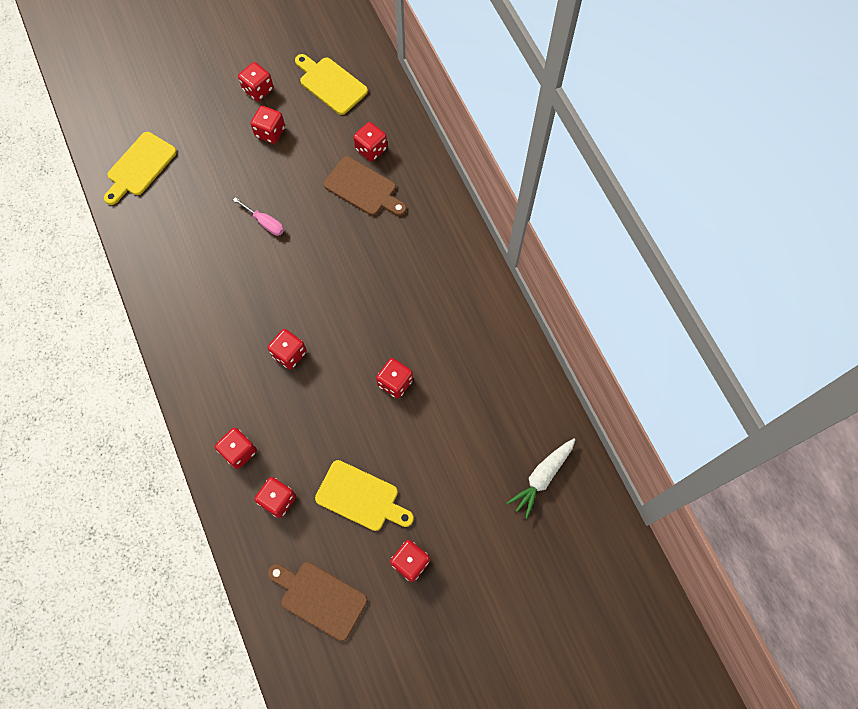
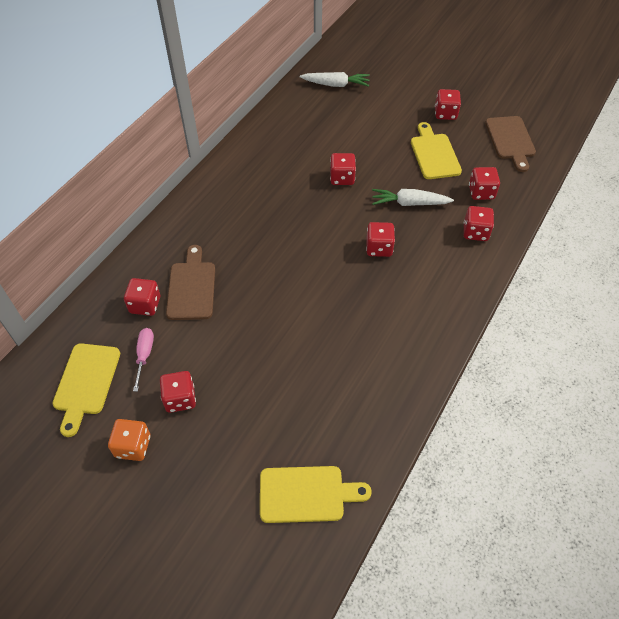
camera: 125 degrees left, 15 degrees down
pink screwdriver [233,197,284,236] -> pink screwdriver moved to [133,328,154,392]
red dice [238,62,274,101] -> orange dice [108,419,150,461]
none -> white carrot [372,189,454,206]

